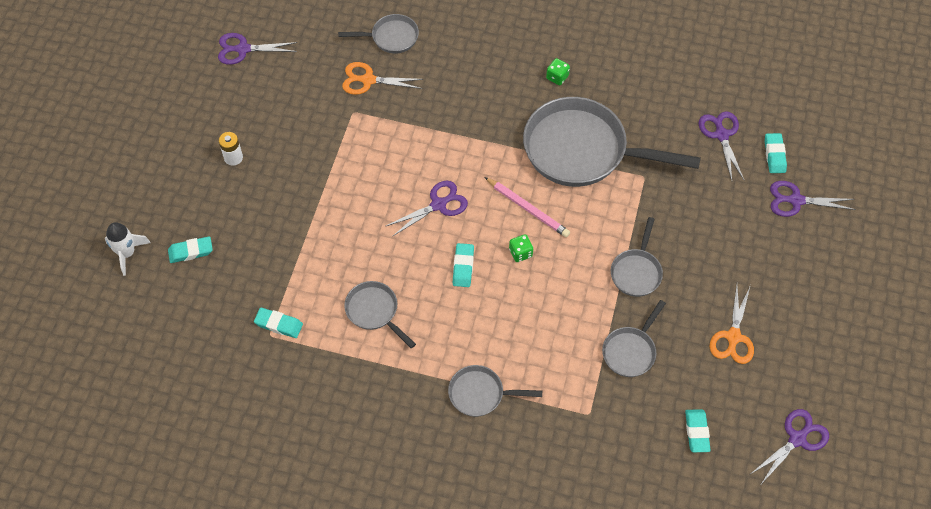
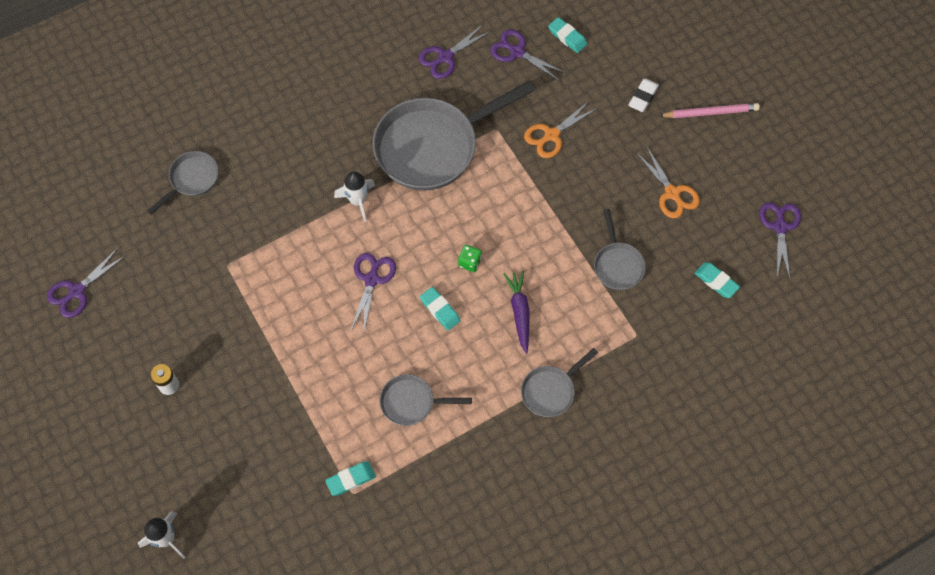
camera: 45 degrees left, 5 degrees up
turquoise eraser [168,236,213,263] -> none
orange scissors [342,62,424,95] -> orange scissors moved to [524,100,598,158]
pink pencil [485,177,570,237] -> pink pencil moved to [659,103,760,118]
green dice [546,58,570,85] -> none
grey pan [611,217,663,297] -> none
purple scissors [770,181,856,217] -> purple scissors moved to [418,25,491,79]
none -> white rocket [334,171,375,222]
none -> purple carrot [503,271,530,354]
none -> white eraser [628,78,659,112]

